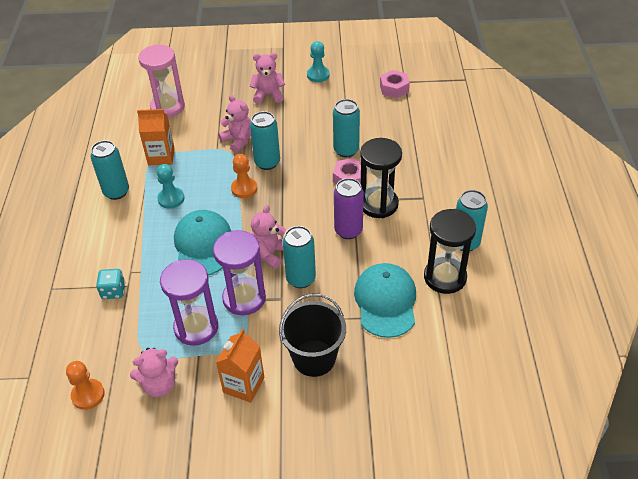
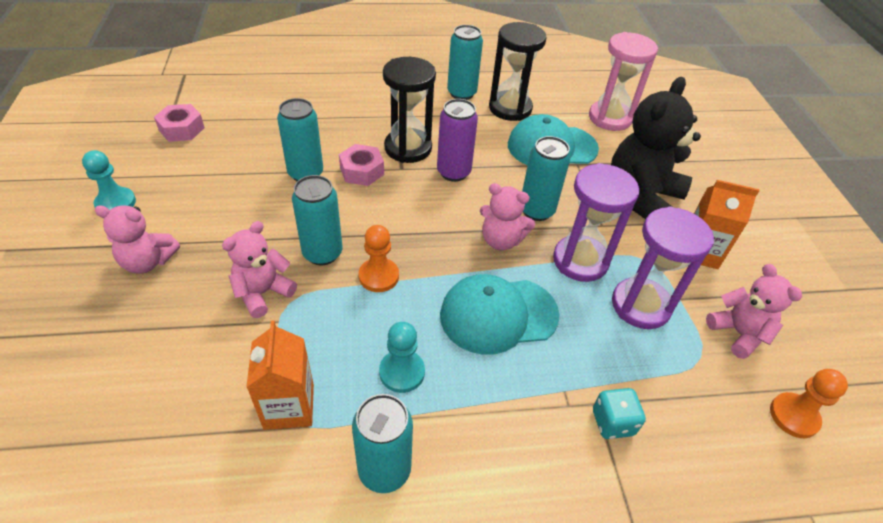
camera: 100 degrees left, 0 degrees up
pink hourglass [138,45,185,118] -> pink hourglass moved to [589,32,658,131]
pink teddy bear [250,53,285,104] -> pink teddy bear turned 75 degrees counterclockwise [95,206,180,274]
black bucket [279,293,346,377] -> black teddy bear [611,77,701,219]

